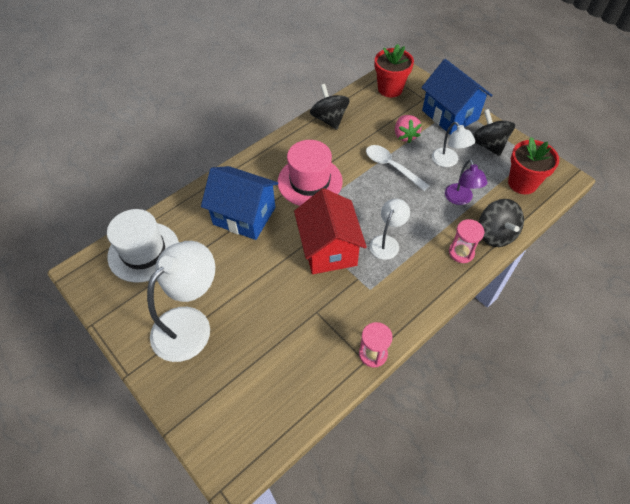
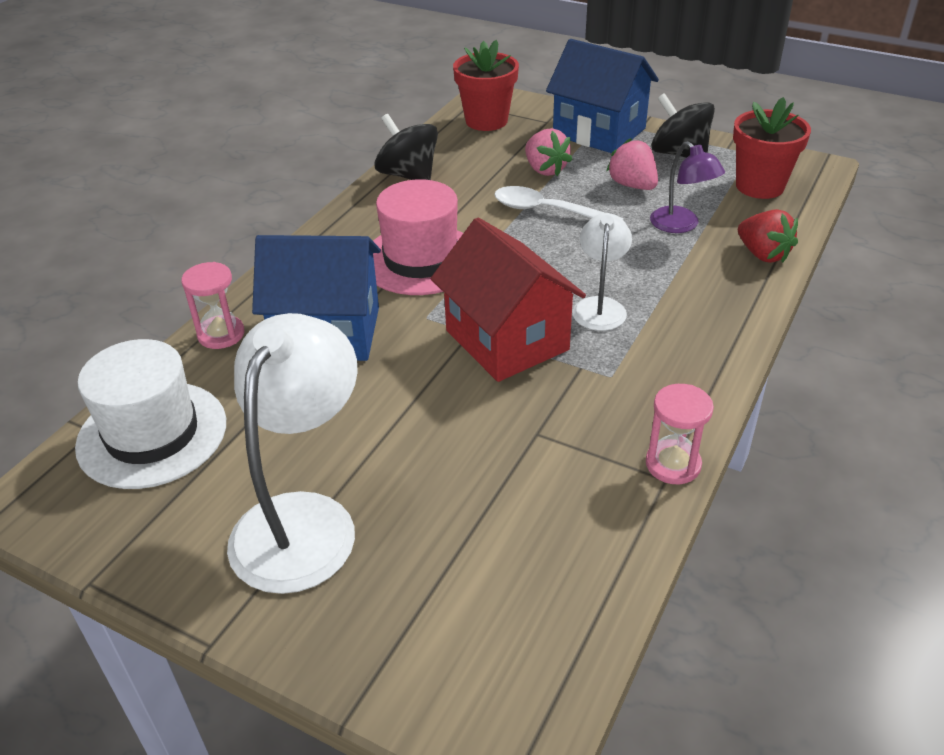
camera: 20 degrees left, 15 degrees down
white lamp [432,122,475,167] -> pink strawberry [606,138,658,190]
pink hourglass [449,219,484,263] -> pink hourglass moved to [181,262,245,349]
black spinning top [479,199,524,247] -> red strawberry [738,209,798,263]

